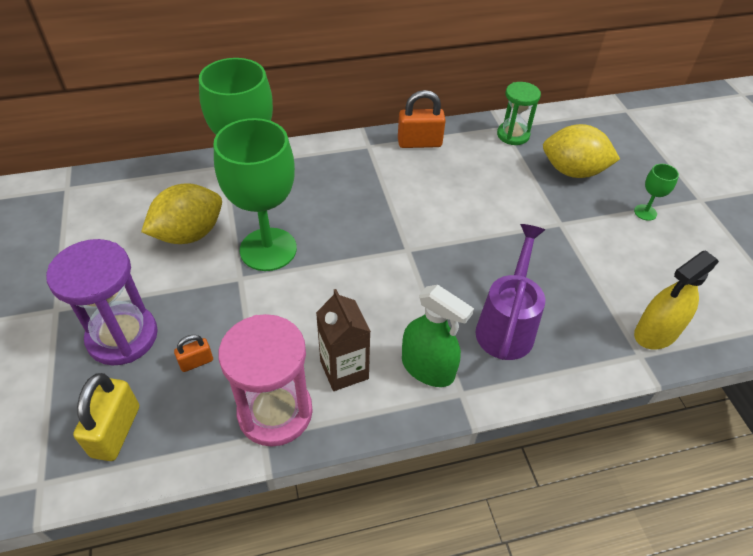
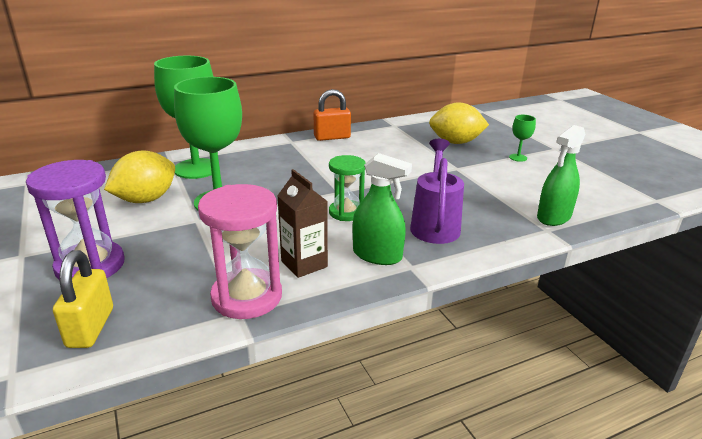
camera: 10 degrees left, 20 degrees down
orange padlock [174,335,213,372] -> none
green hourglass [497,82,541,145] -> green hourglass moved to [329,155,366,221]
yellow spray bottle [634,250,719,349] -> green spray bottle [537,125,585,226]

